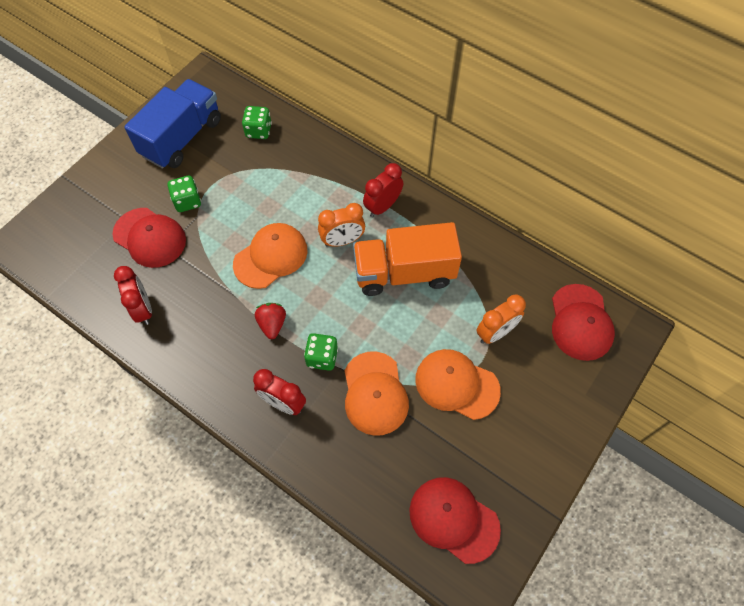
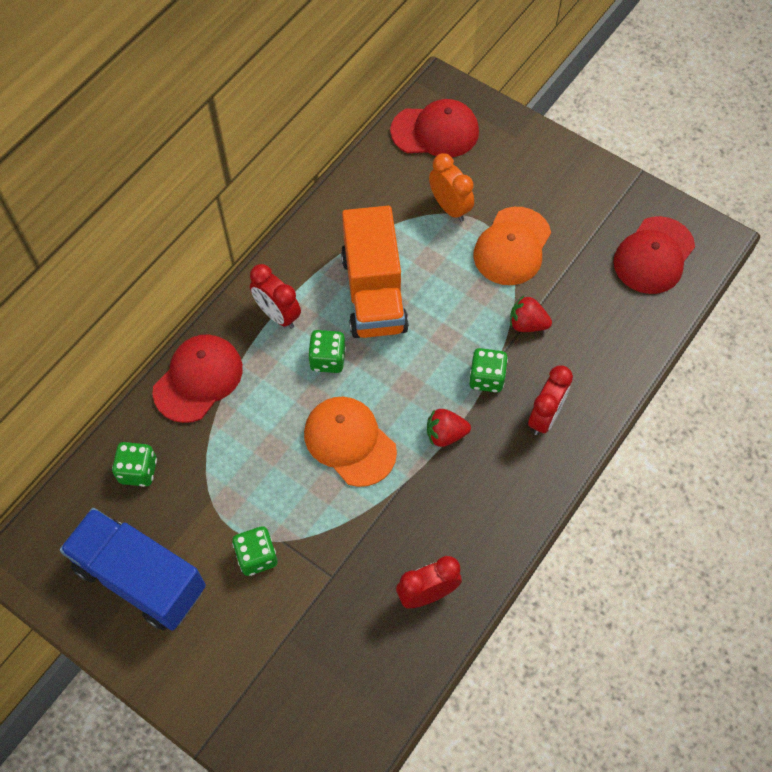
camera: 90 degrees left, 0 degrees up
red cap [112,208,186,268] -> red cap moved to [152,334,243,423]
orange clock [318,203,365,247] -> green dice [308,330,346,373]
orange cap [344,351,409,436] -> red strawberry [510,296,552,332]

